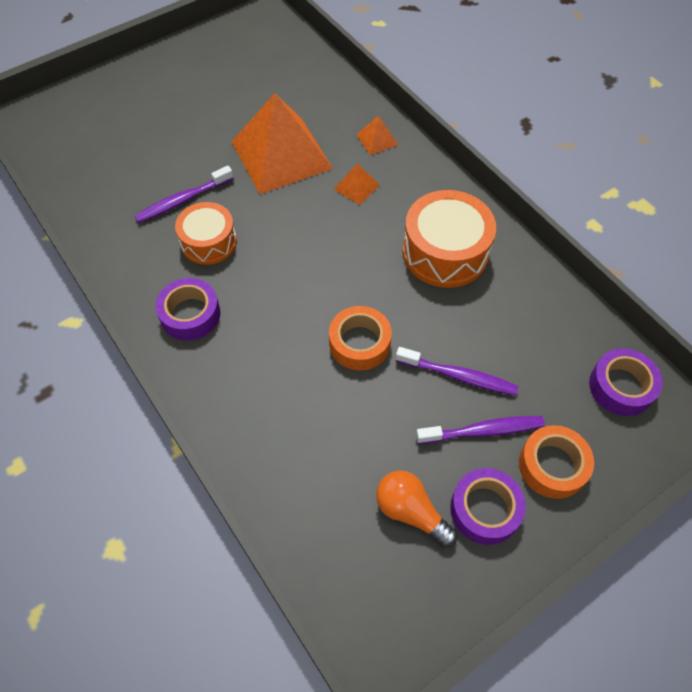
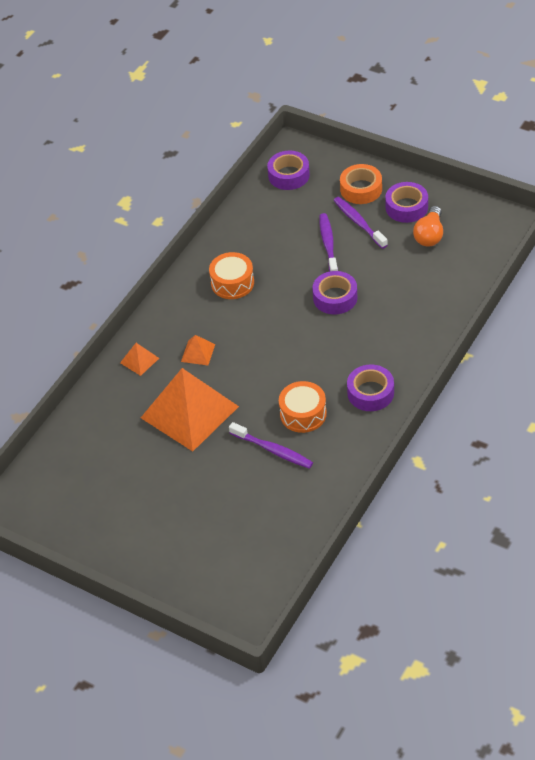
camera: 110 degrees left, 10 degrees down
orange tape [329,306,392,371] -> purple tape [312,271,358,315]
orange drum [402,190,496,288] -> orange drum [209,252,254,299], size x0.65

